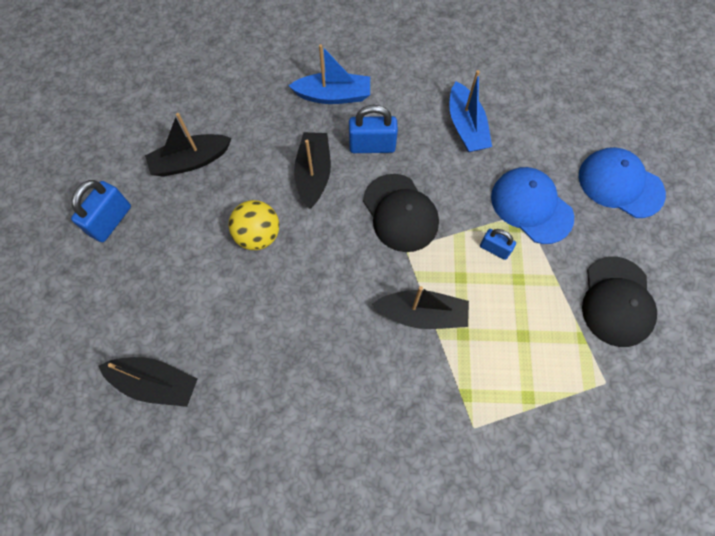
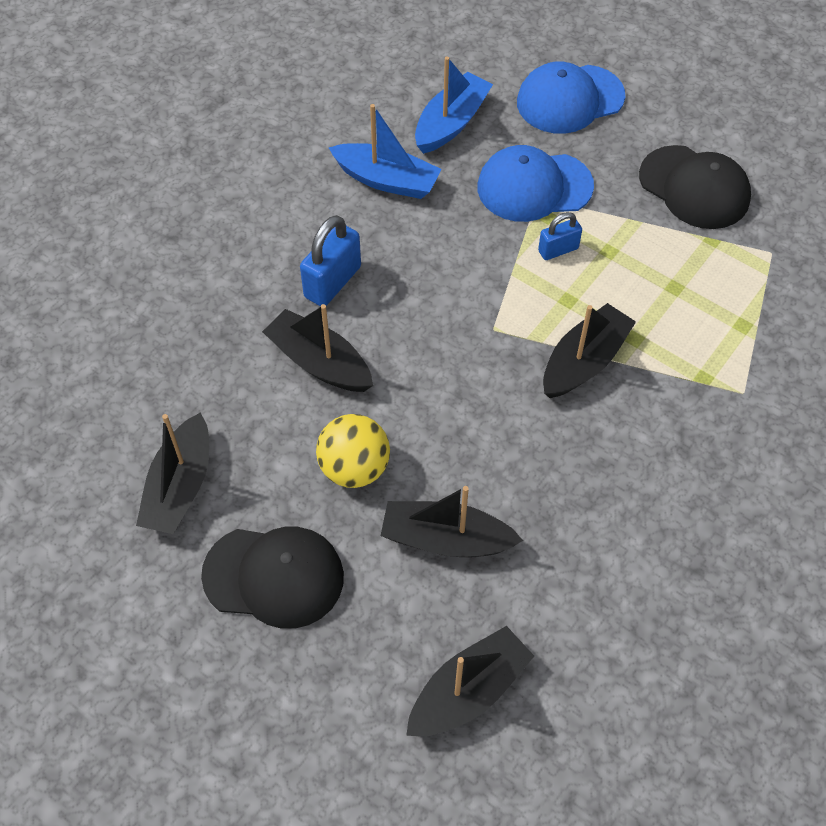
camera: 55 degrees left, 10 degrees down
blue padlock [71,180,131,242] -> none
blue boat [289,44,370,104] -> blue boat moved to [415,56,493,154]
black cap [363,174,439,252] -> black cap moved to [201,527,344,629]
none -> black boat [381,486,523,557]

